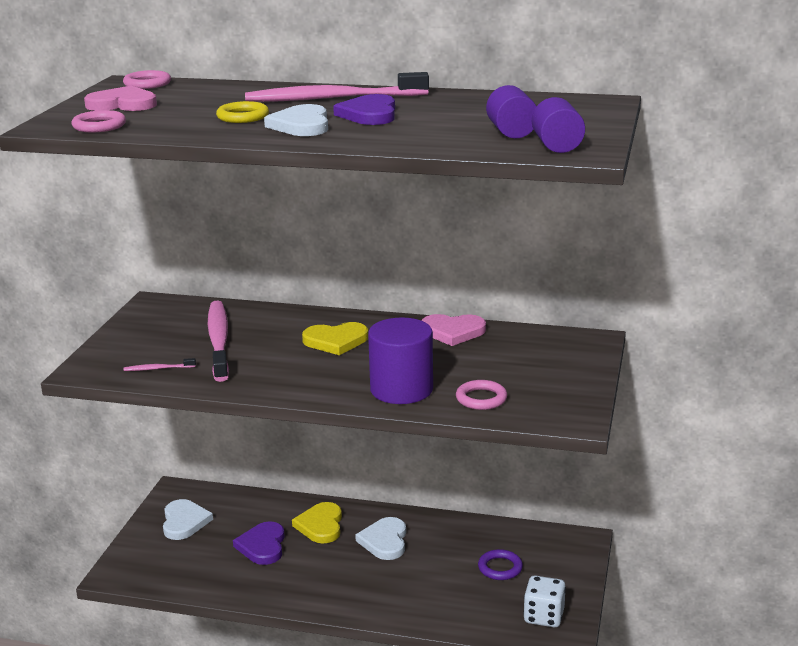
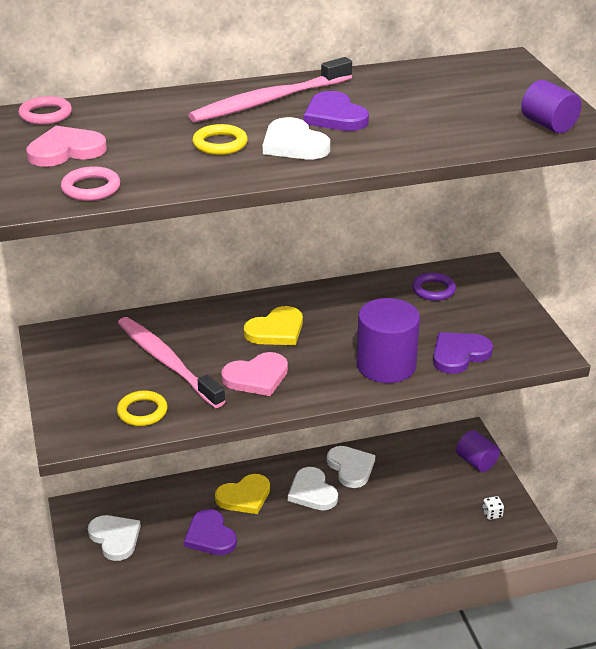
camera: 30 degrees left, 10 degrees up
pink toothbrush [124,358,196,371] -> yellow ring [117,390,168,426]
yellow heart [292,502,342,544] -> yellow heart turned 90 degrees counterclockwise [215,474,270,514]
pink heart [421,314,486,346] -> pink heart moved to [221,352,288,396]
pink ring [456,380,507,410] -> purple heart [433,332,493,374]
purple ring [478,549,523,580] -> purple ring moved to [412,273,456,301]
purple cylinder [486,85,537,139] -> purple cylinder moved to [456,430,500,472]
white dice [523,576,566,627] -> white dice [482,496,504,520], size x0.52
none -> white heart [327,446,375,488]

